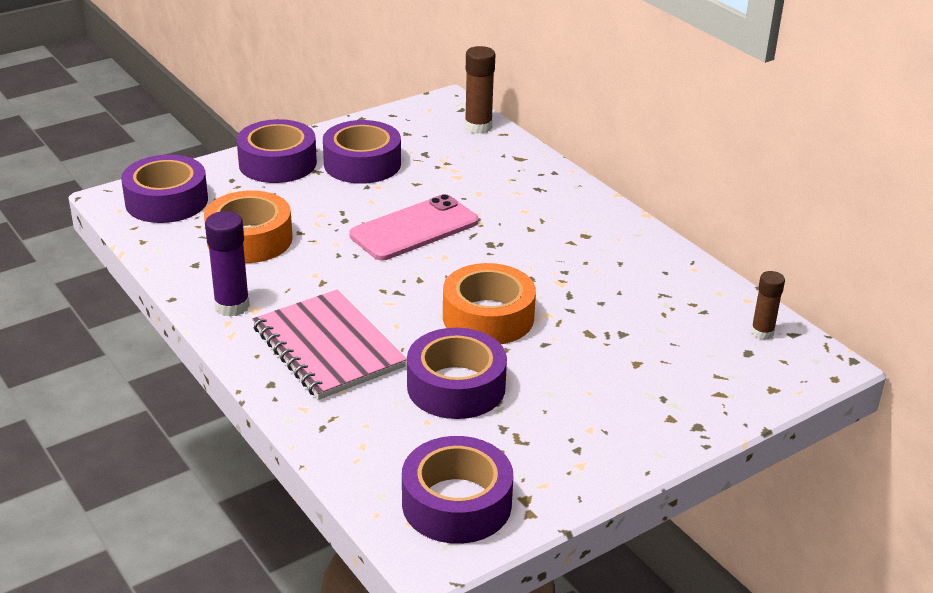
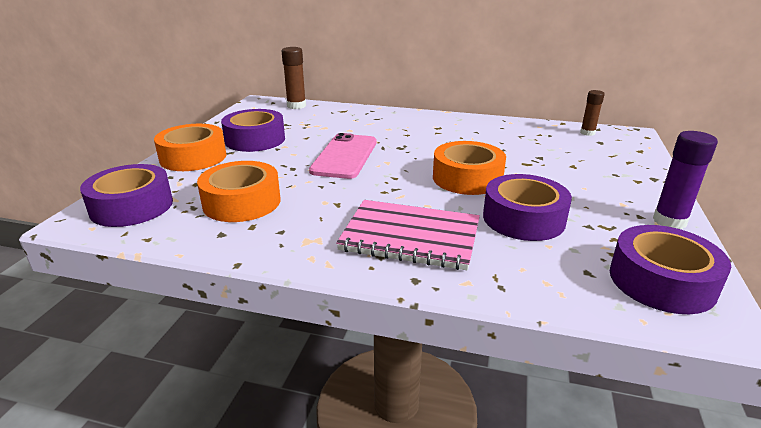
camera: 40 degrees left, 5 degrees down
purple glue stick [205,211,250,317] -> purple glue stick moved to [653,131,718,229]
purple tape [237,119,317,183] -> orange tape [154,124,226,171]

